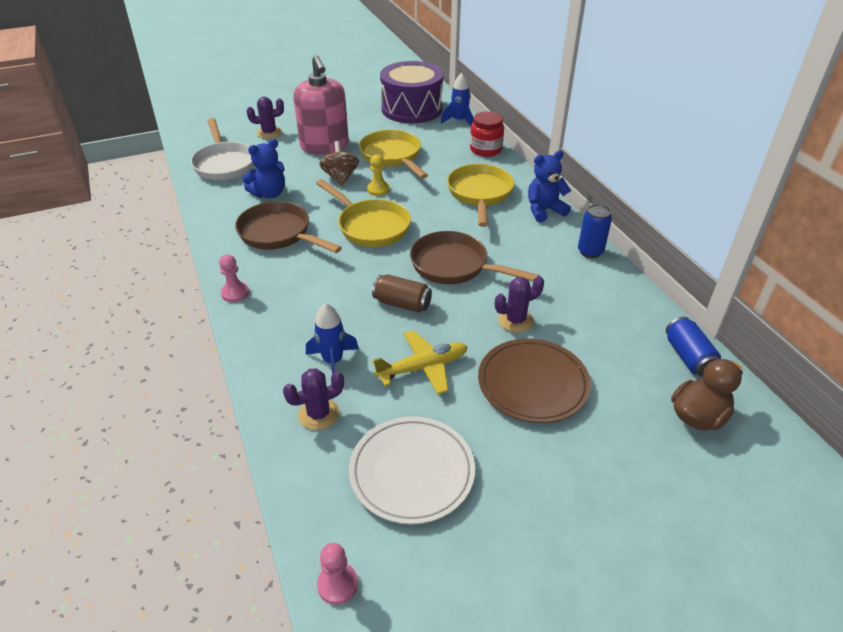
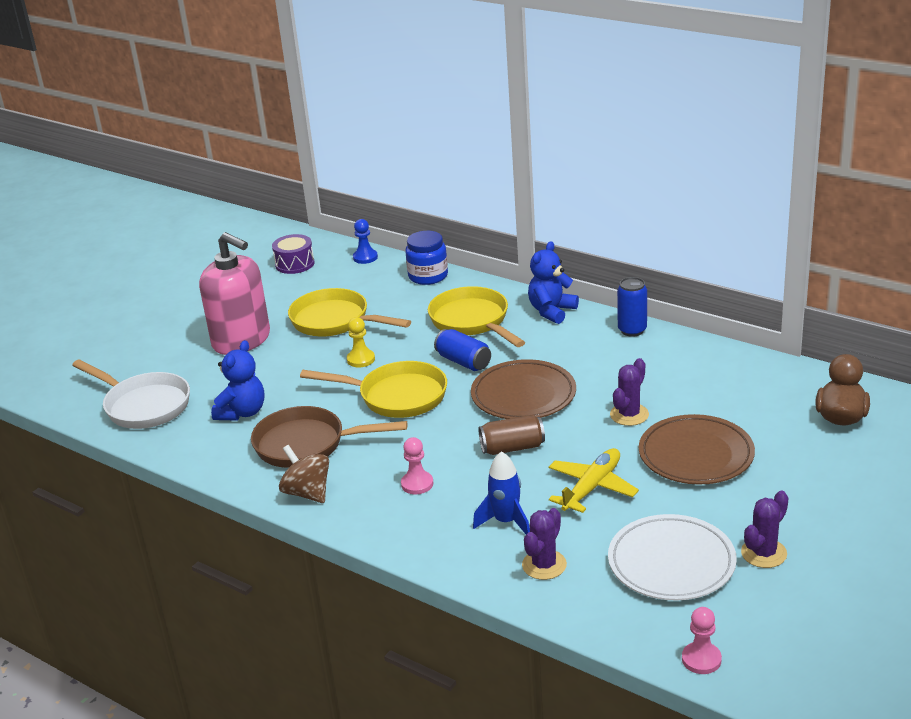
camera: 30 degrees left, 10 degrees down
pink pawn [219,254,249,302] -> pink pawn moved to [401,437,433,494]
purple cactus [247,97,284,139] -> purple cactus moved to [741,491,789,568]
brown spinning top [319,141,359,186] -> brown spinning top moved to [279,445,329,503]
purple drum [380,61,443,123] -> purple drum [272,234,314,274], size x0.49
brown pan [410,231,540,284] -> brown plate [471,359,576,419]
blue rocket [441,73,473,126] -> blue pawn [353,219,378,264]
red jar [470,111,504,157] -> blue jar [406,231,448,285]
blue can [666,317,721,377] -> blue can moved to [434,329,491,371]

